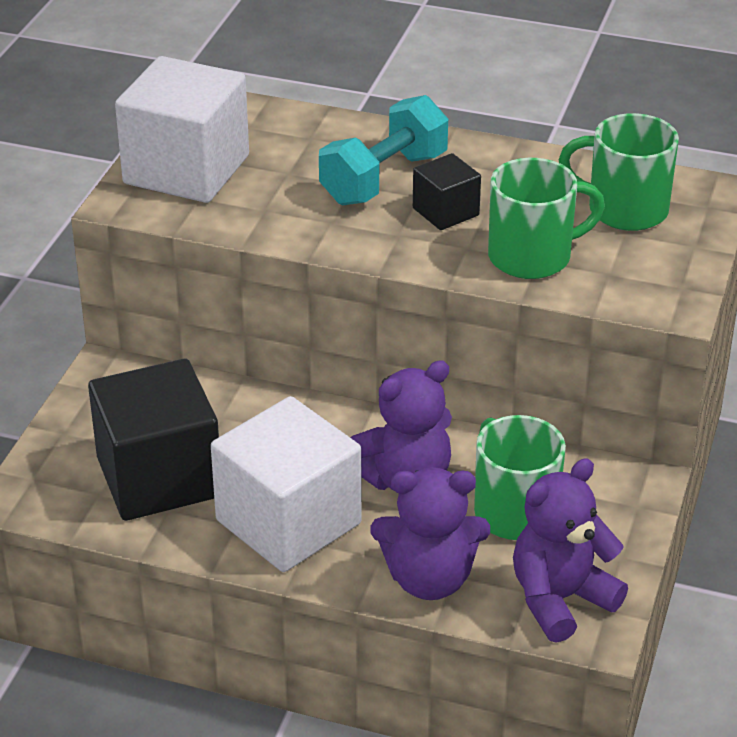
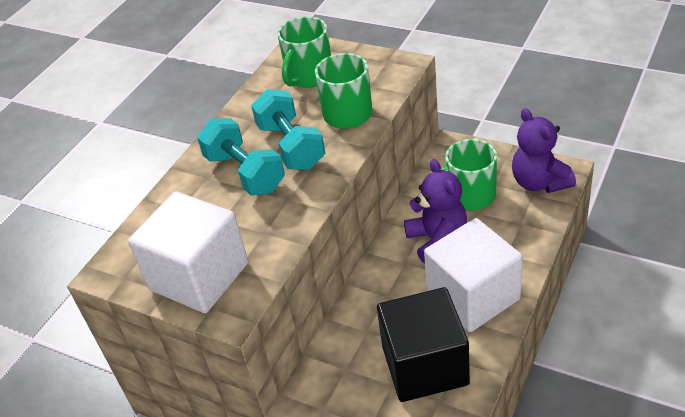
camera: 75 degrees left, 5 degrees up
purple teddy bear [371,467,490,600] -> none
black cube [413,153,481,230] -> turquoise dumbbell [251,89,325,170]

